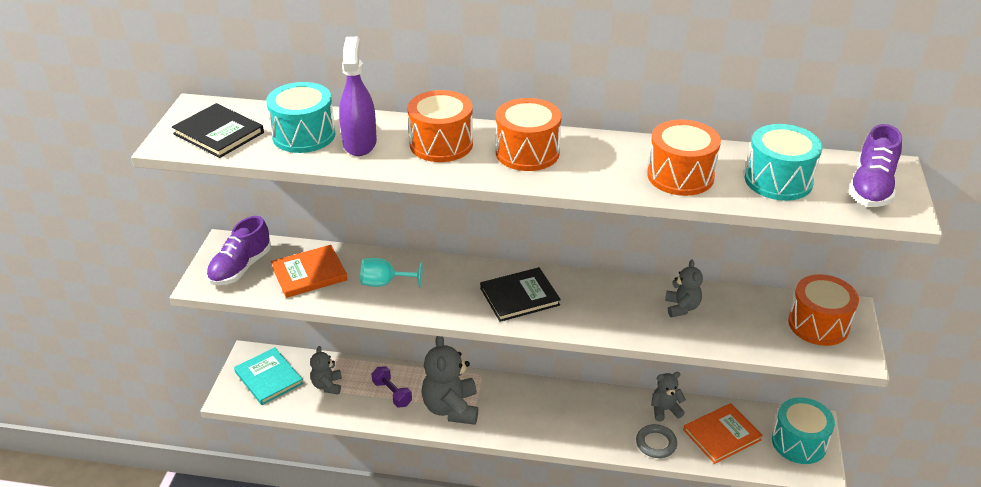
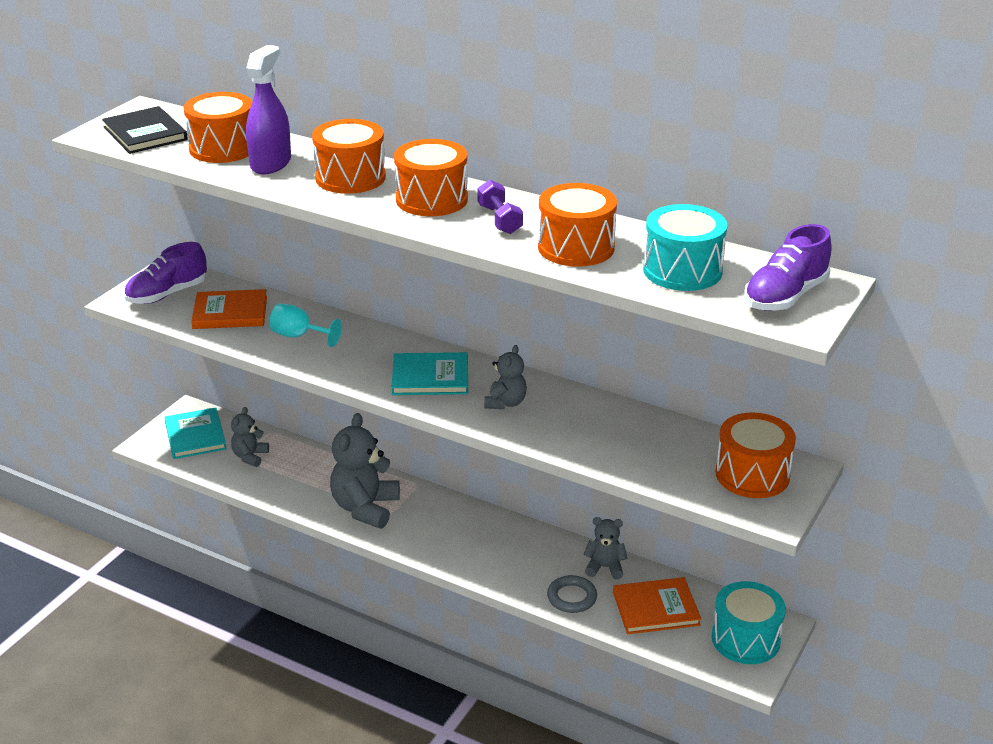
camera: 20 degrees right, 5 degrees down
turquoise drum [266,82,336,153] -> orange drum [184,92,252,163]
purple dumbbell [372,366,412,407] -> purple dumbbell moved to [478,180,523,234]
black book [480,267,561,322] -> turquoise book [392,352,468,395]
grey teddy bear [665,260,703,317] -> grey teddy bear moved to [484,345,527,409]

